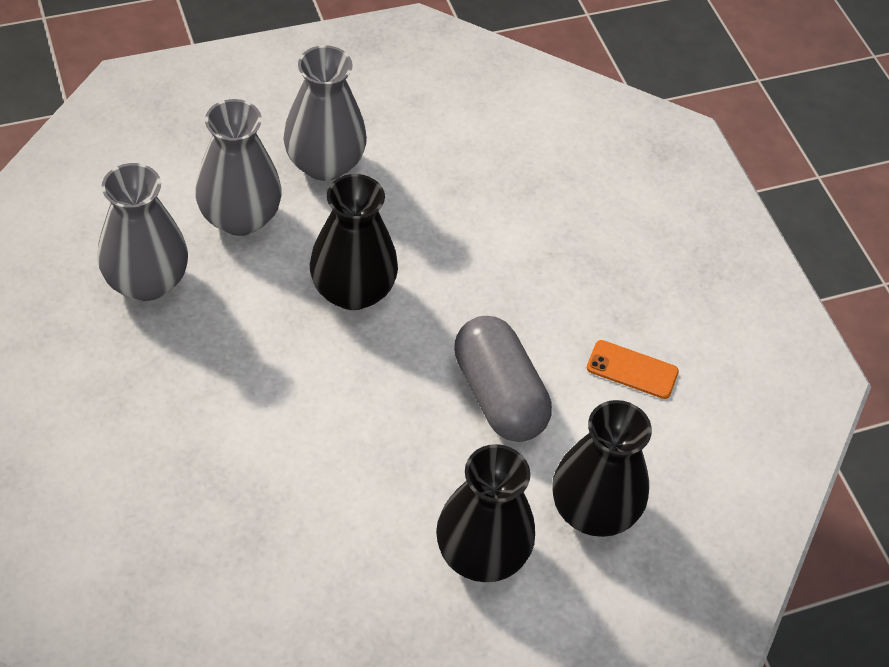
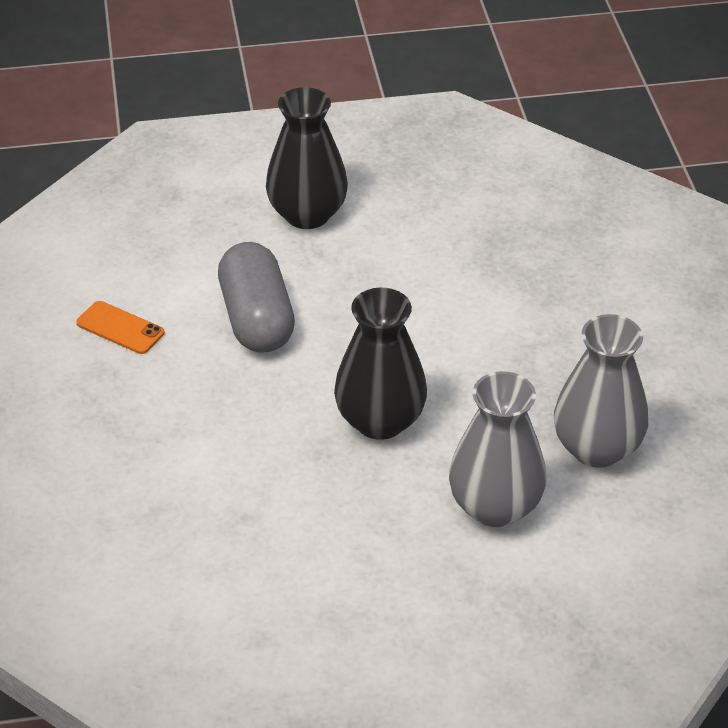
camera: 165 degrees left, 10 degrees down
grey vase [283,45,367,181] -> none
black vase [552,400,652,537] -> none

